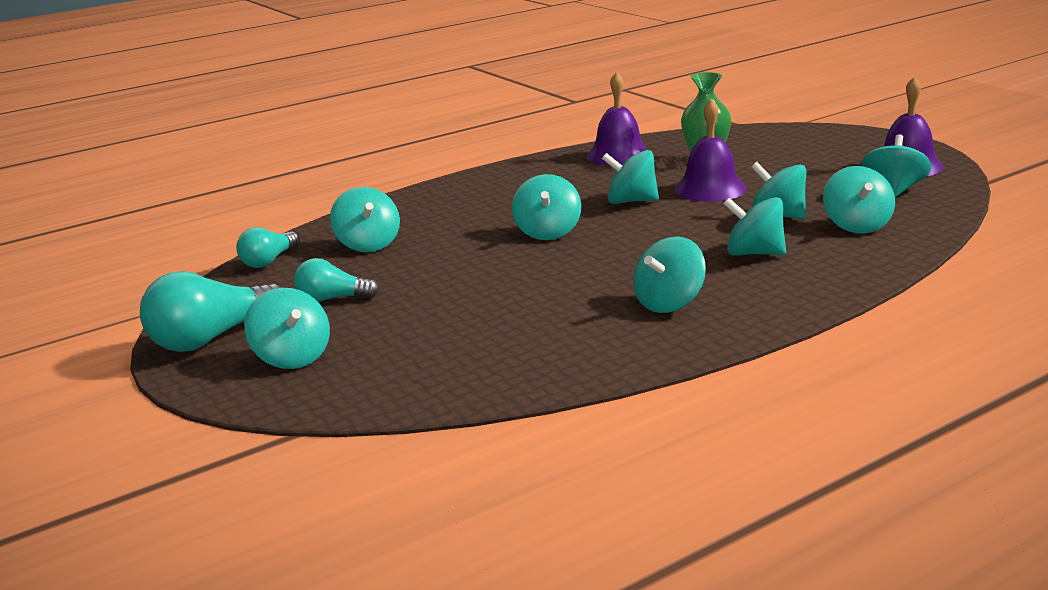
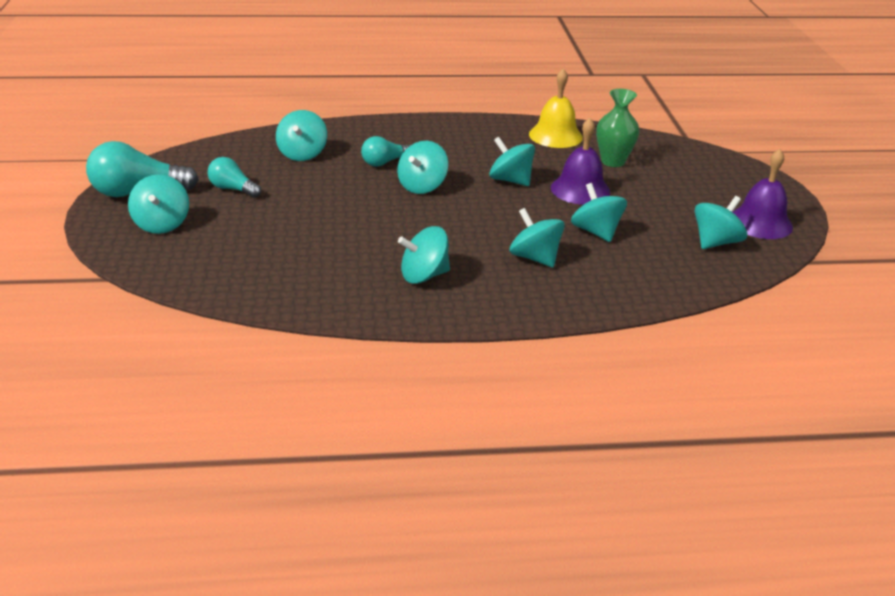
camera: 25 degrees right, 10 degrees up
turquoise light bulb [236,227,300,268] -> turquoise light bulb moved to [361,136,411,167]
purple bell [586,72,648,166] -> yellow bell [529,68,583,148]
turquoise spinning top [823,166,895,234] -> none

